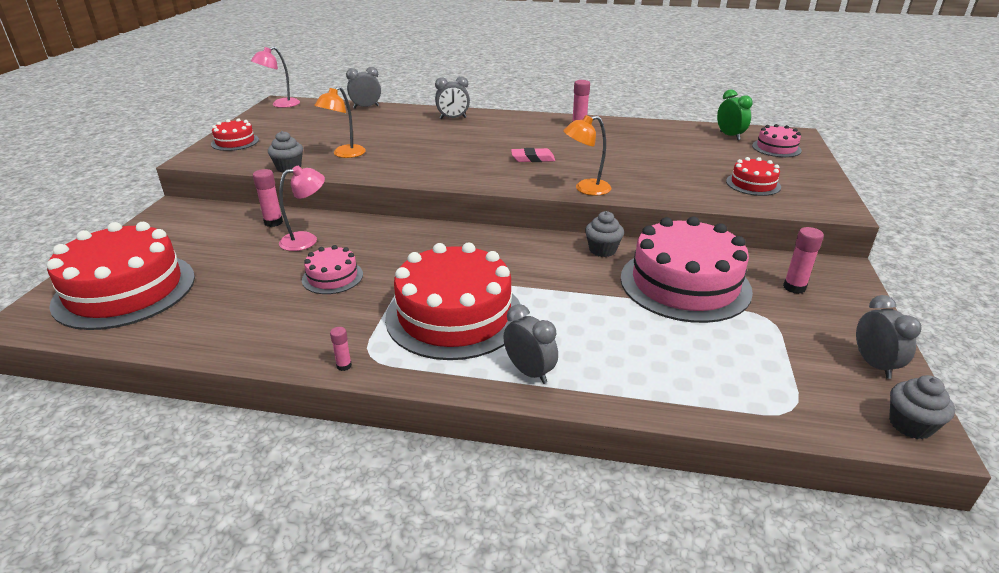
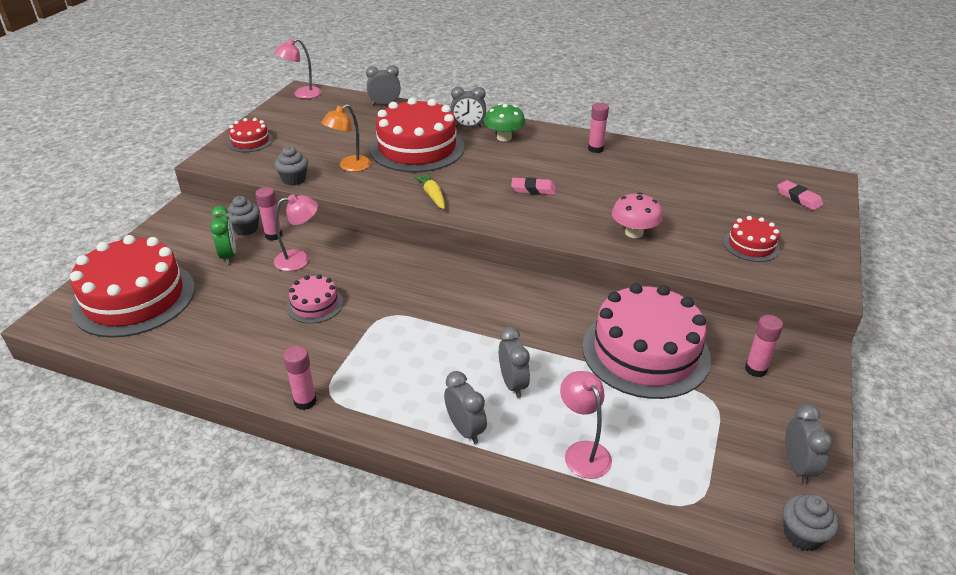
camera: 10 degrees right, 5 degrees up
pink glue stick [330,327,352,371] -> pink glue stick [283,346,317,410], size x1.69
red cake [385,243,520,360] -> red cake moved to [370,97,465,172]
orange lamp [563,115,611,196] -> none
grey cupcake [585,211,624,257] -> grey cupcake moved to [225,196,260,236]
green clock [717,89,753,140] -> green clock moved to [210,206,236,265]
pink cake [752,124,802,157] -> pink eraser [777,180,823,210]
none -> yellow carrot [413,173,445,209]
none -> green mushroom [484,103,525,141]
none -> grey clock [499,327,530,398]
none -> pink lamp [560,371,612,479]
none -> pink mushroom [612,192,663,238]

